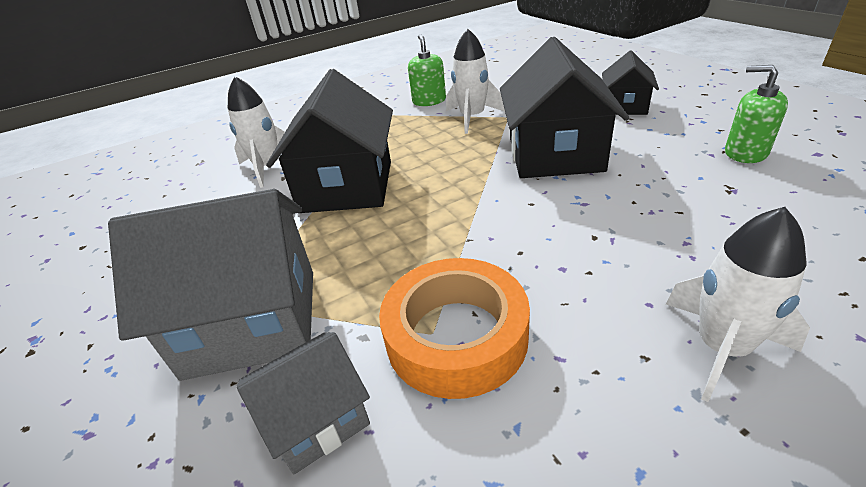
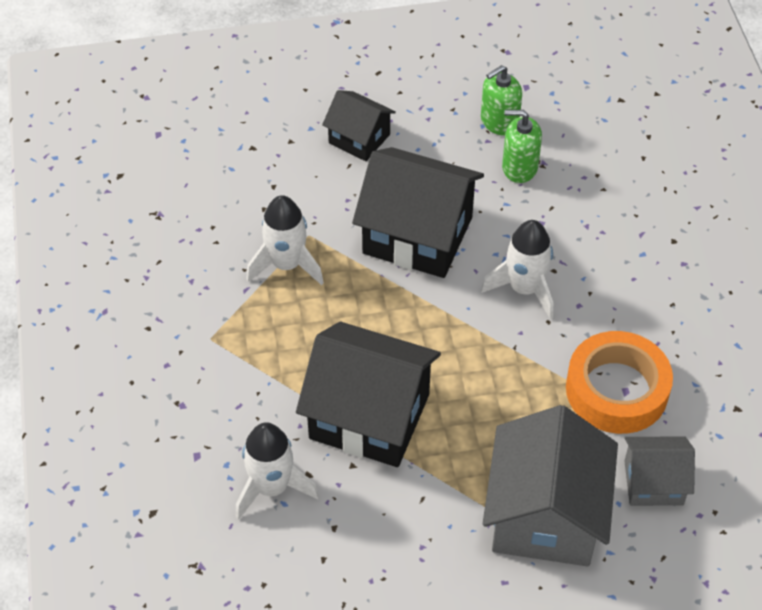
camera: 75 degrees left, 15 degrees up
grey house [237,332,370,474] -> grey house turned 75 degrees counterclockwise [625,436,695,506]
green soap dispenser [408,34,446,106] -> green soap dispenser moved to [502,110,542,183]
white rocket [666,207,810,402] -> white rocket moved to [481,220,553,319]

